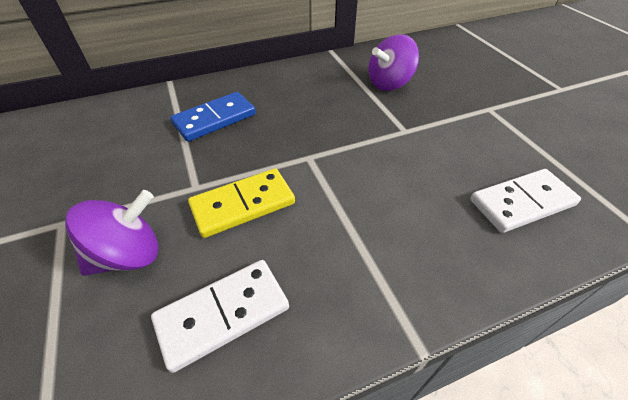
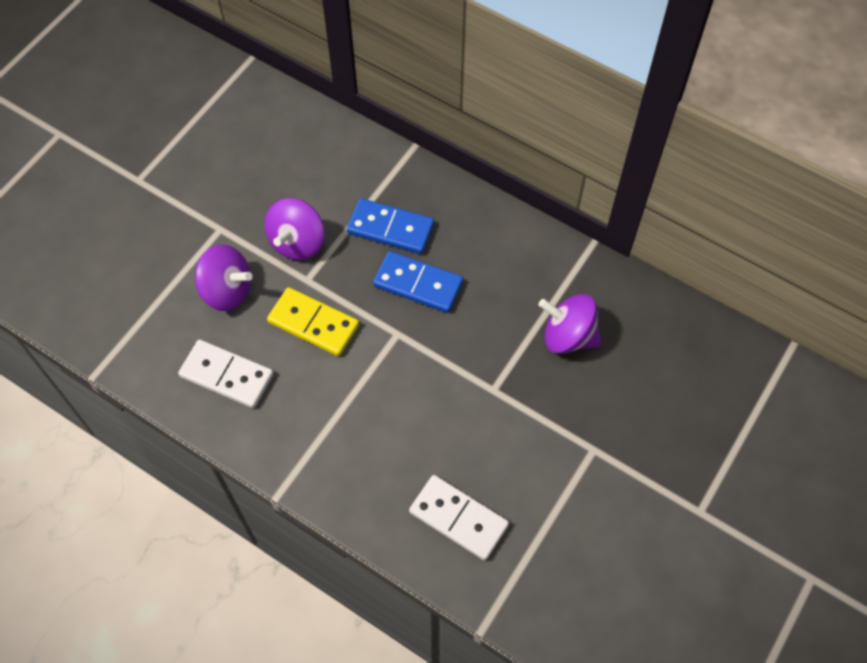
camera: 55 degrees right, 15 degrees up
none -> purple spinning top [265,198,325,260]
none -> blue domino [373,251,463,313]

